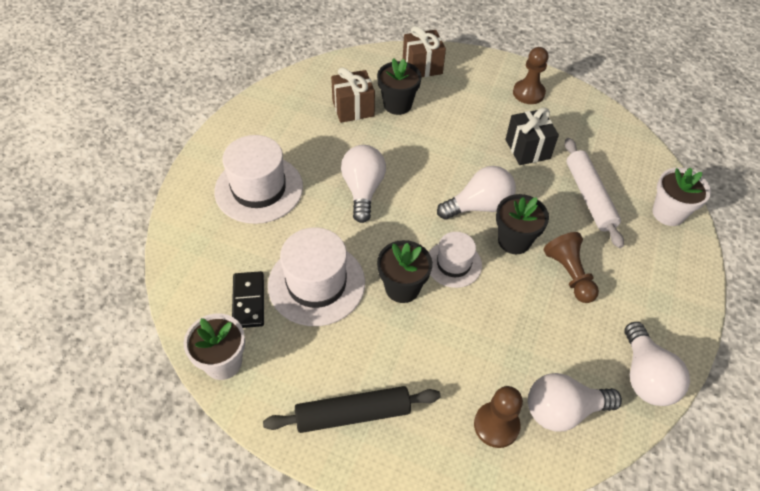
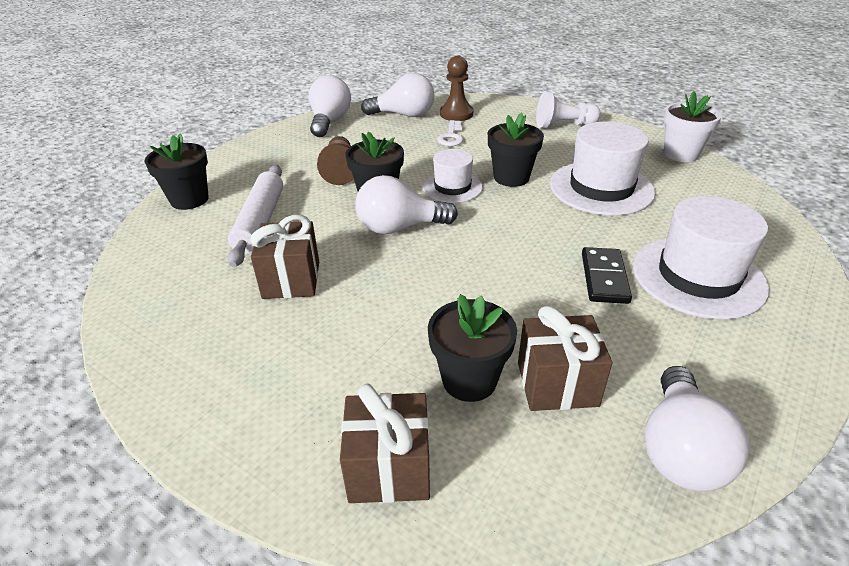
camera: 165 degrees left, 15 degrees down
black domino [232,271,264,328] -> black domino moved to [582,247,632,304]
black rolling pin [263,386,441,433] -> white pawn [536,91,601,128]
white light bulb [341,145,386,223] -> white light bulb moved to [644,366,750,492]
black gift [506,107,559,165] -> brown gift [250,215,319,299]
brown pawn [513,47,549,104] -> none
white flower pot [652,167,711,226] -> black flower pot [145,133,209,210]
none -> white key [437,120,463,146]

